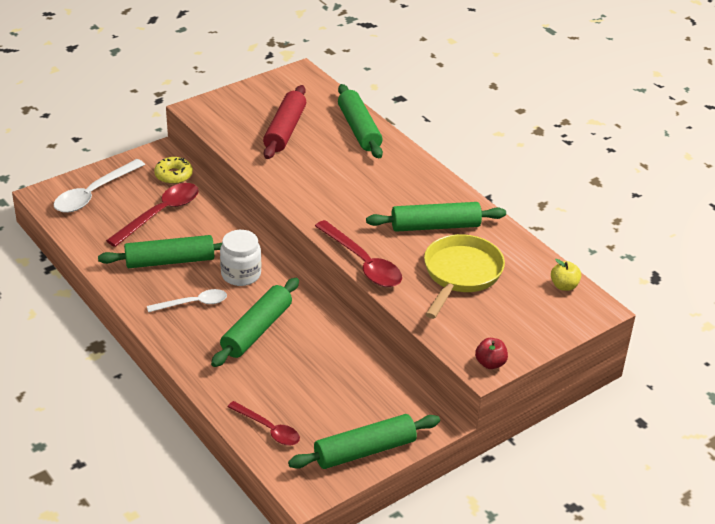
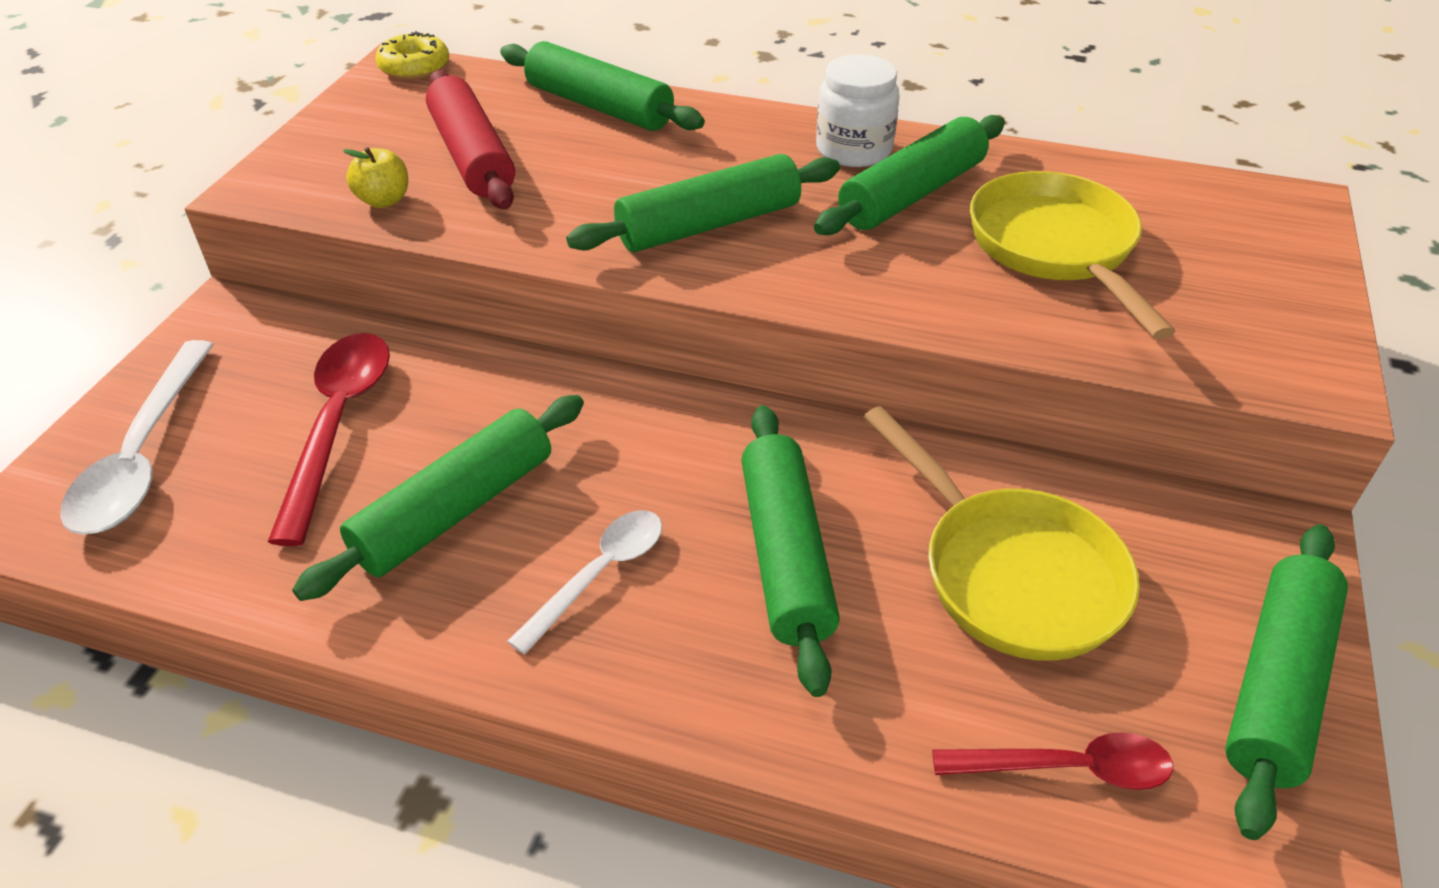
camera: 35 degrees left, 5 degrees up
yellow donut [154,157,193,184] -> yellow donut moved to [376,31,449,80]
white jar [220,230,261,286] -> white jar moved to [816,54,900,167]
red spoon [315,220,402,287] -> none
red apple [475,338,508,369] -> none
yellow apple [551,259,581,291] -> yellow apple moved to [343,147,408,208]
none -> green rolling pin [566,154,840,252]
none -> yellow pan [864,406,1140,661]

